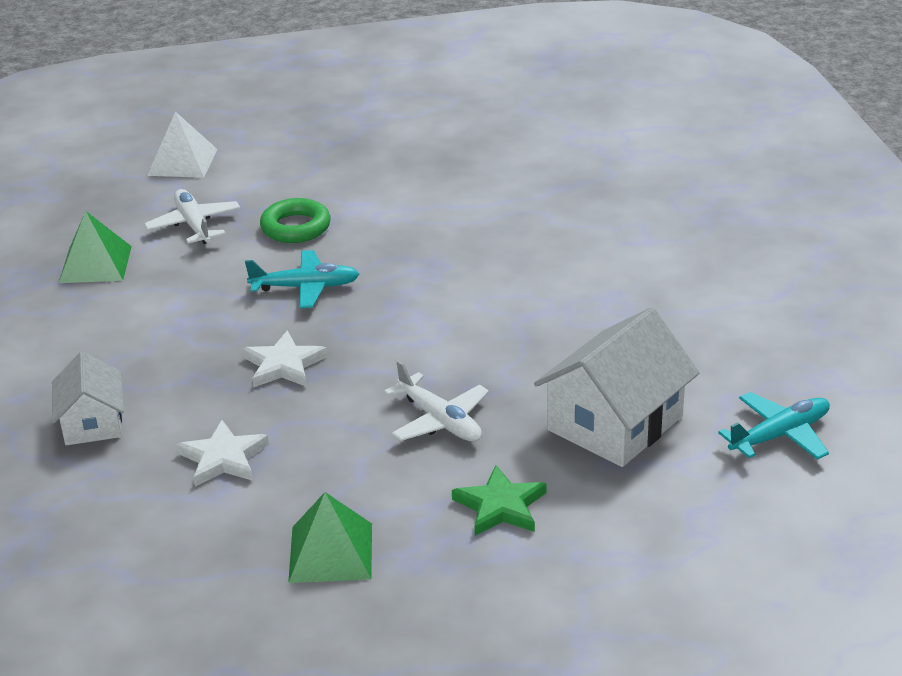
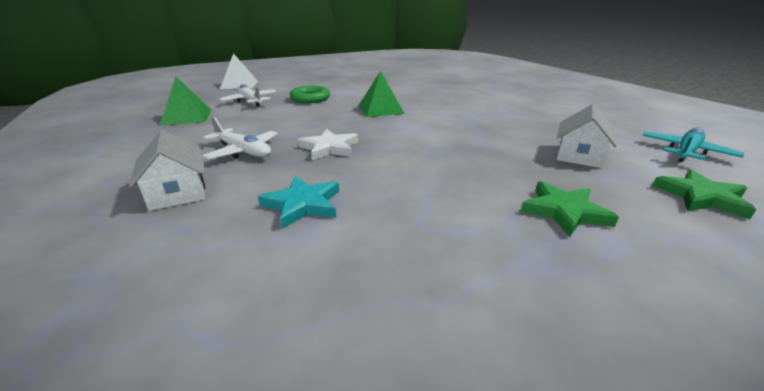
camera: 15 degrees left, 5 degrees down
white star [176,420,269,486] -> turquoise star [258,176,339,229]
turquoise plane [245,250,359,308] -> none
green pyramid [288,492,372,583] -> green pyramid moved to [358,71,405,117]
white plane [384,360,489,442] -> white plane moved to [203,116,278,160]
white house [534,307,700,467] -> white house [557,104,617,168], size x0.60
none -> green star [652,170,756,219]

